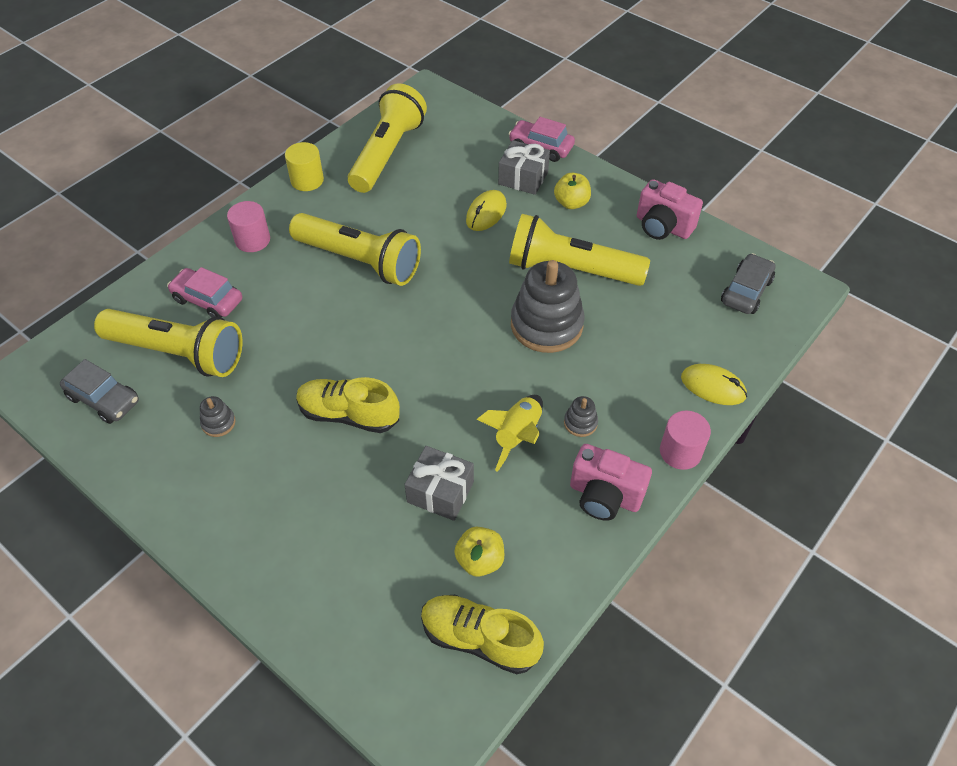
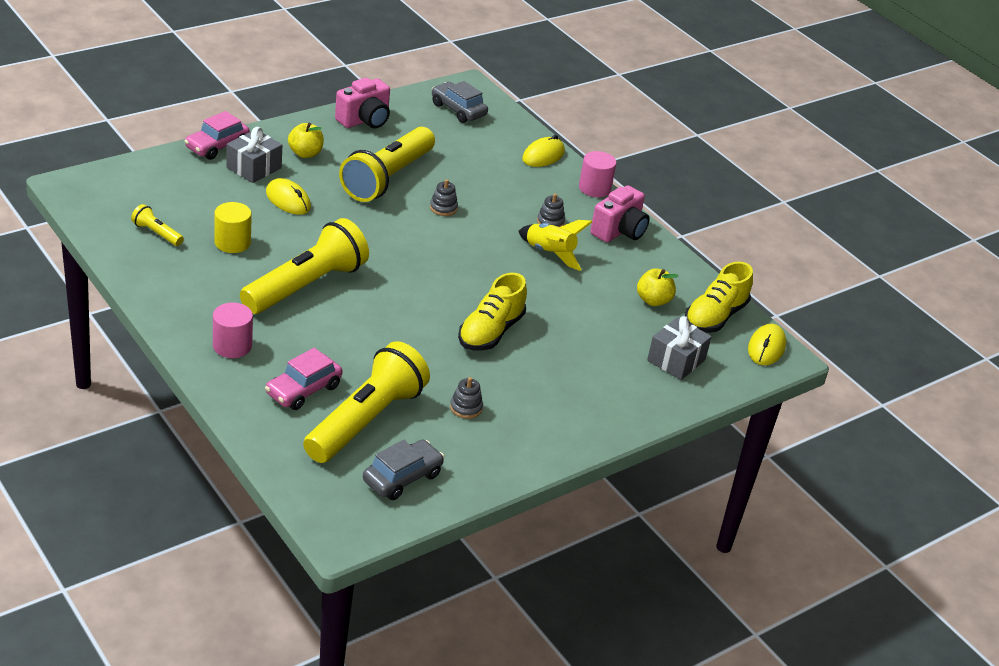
camera: 80 degrees left, 15 degrees down
yellow cylinder [285,142,324,191] -> yellow cylinder moved to [214,202,252,253]
yellow flashlight [348,83,427,193] -> yellow flashlight [131,204,184,246], size x0.43
grey gift [404,446,474,521] -> grey gift moved to [647,316,712,380]
grey stacking toy [511,260,585,353] -> grey stacking toy [430,179,458,216], size x0.43
none -> yellow mouse [748,324,786,365]

